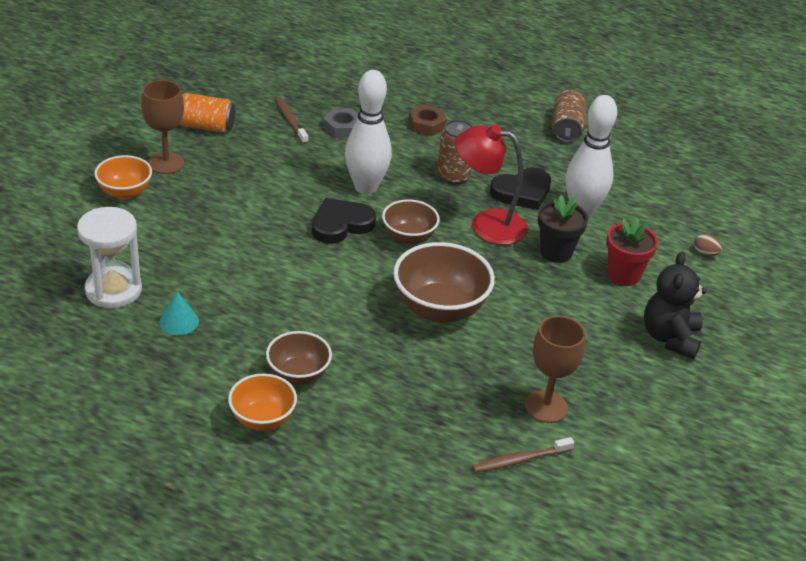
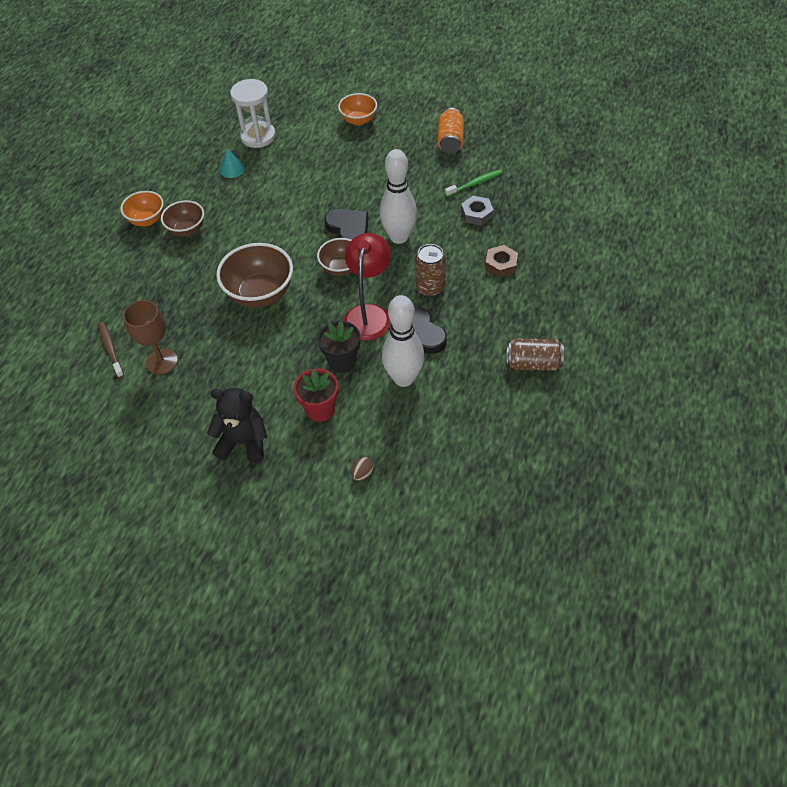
camera: 90 degrees right, 15 degrees up
brown goblet [141,80,184,174] -> none
brown toothbrush [275,97,308,144] -> green toothbrush [445,169,503,197]

